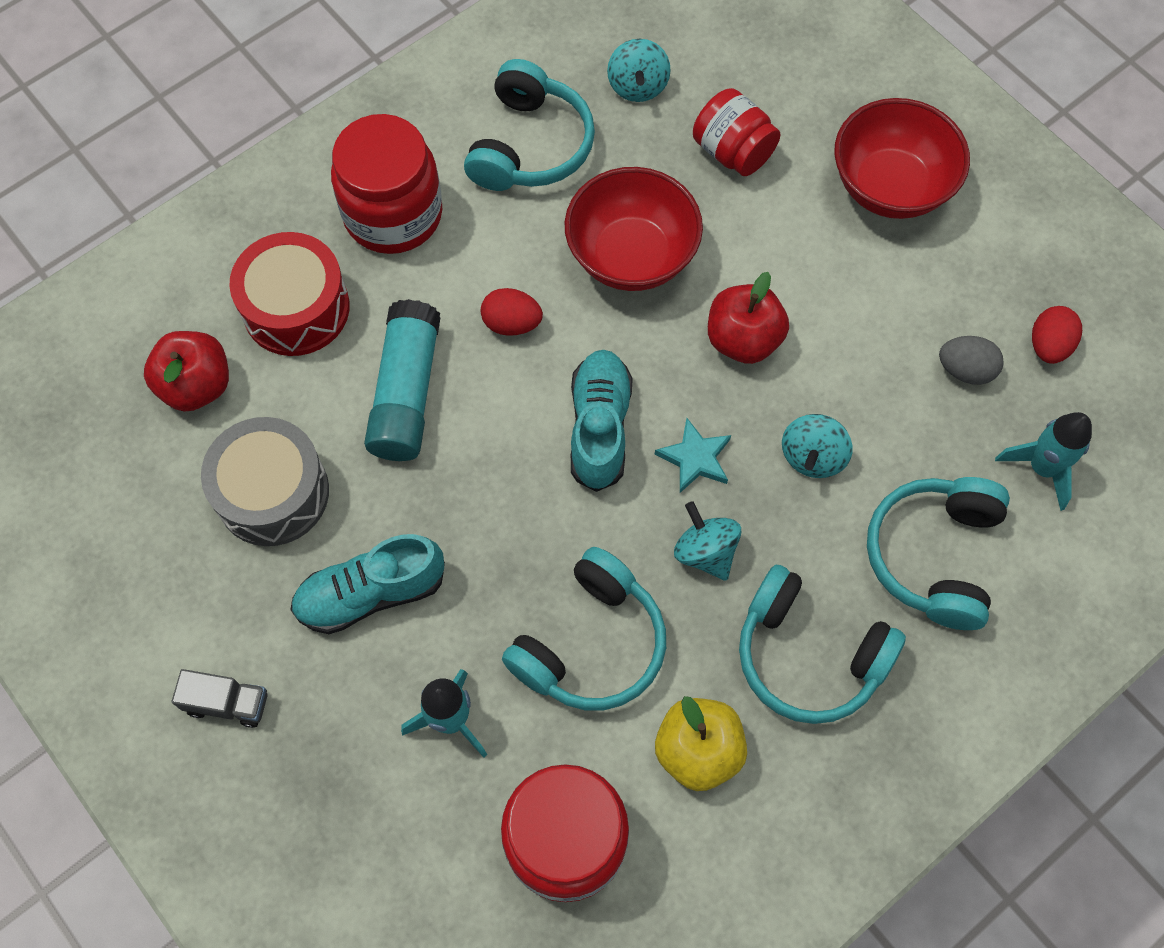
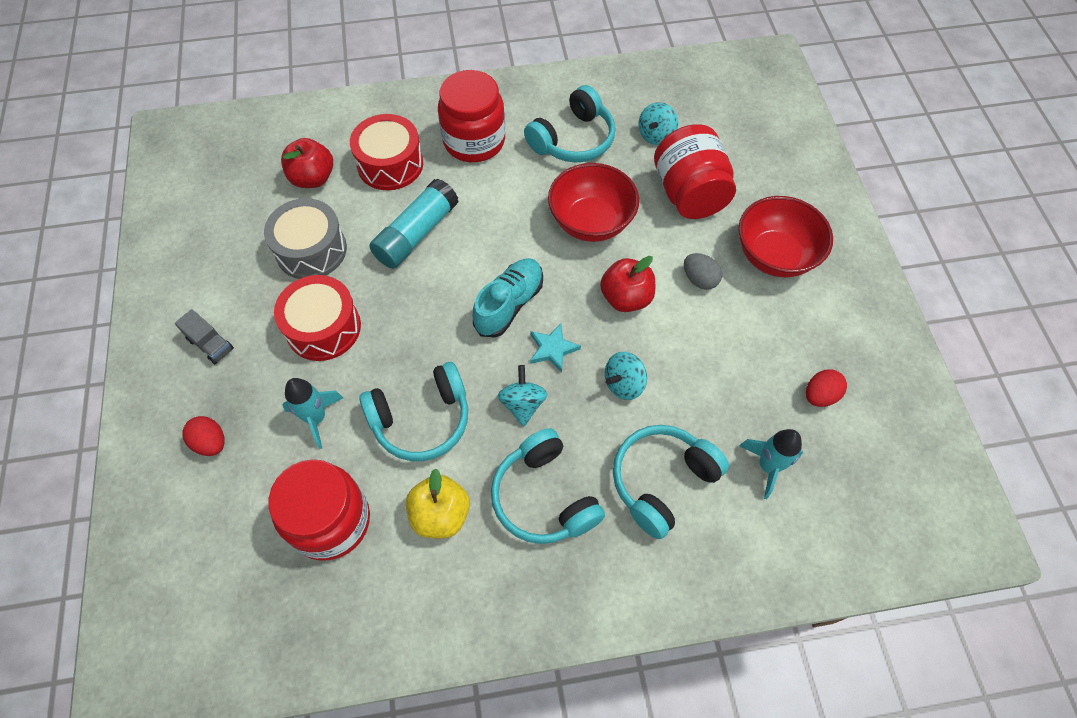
camera: 30 degrees right, 5 degrees down
turquoise shoe [290,534,445,634] -> red drum [274,275,361,361]
red egg [481,288,543,336] -> red egg moved to [182,416,225,456]
red jar [693,88,780,176] -> red jar [654,124,736,219], size x1.55
grey egg [939,336,1004,385] -> grey egg moved to [684,253,722,290]

